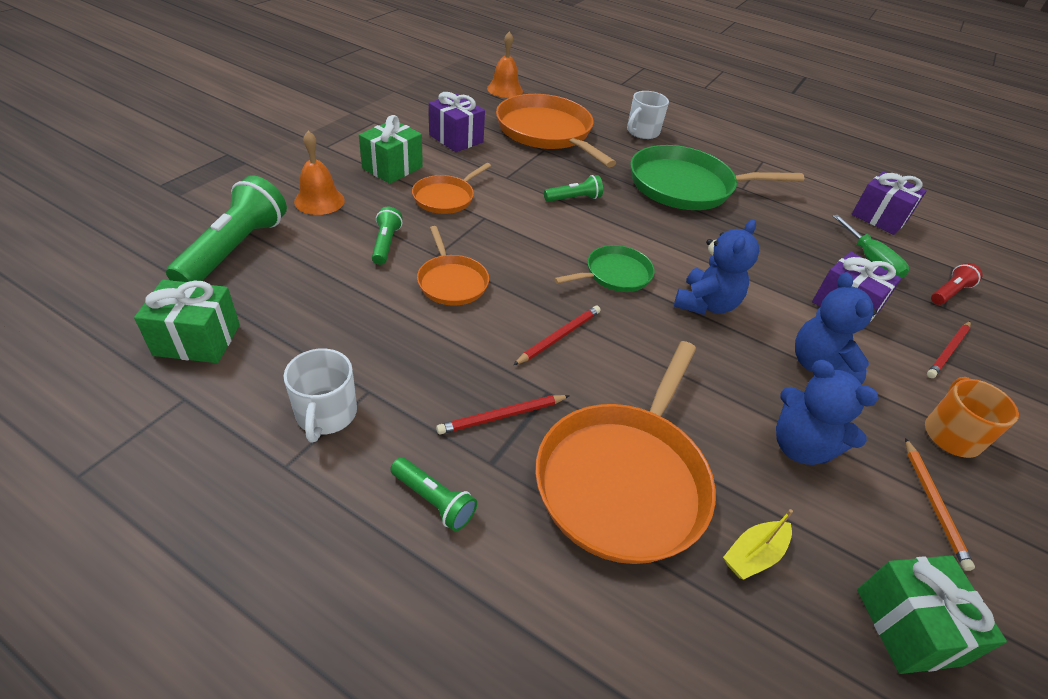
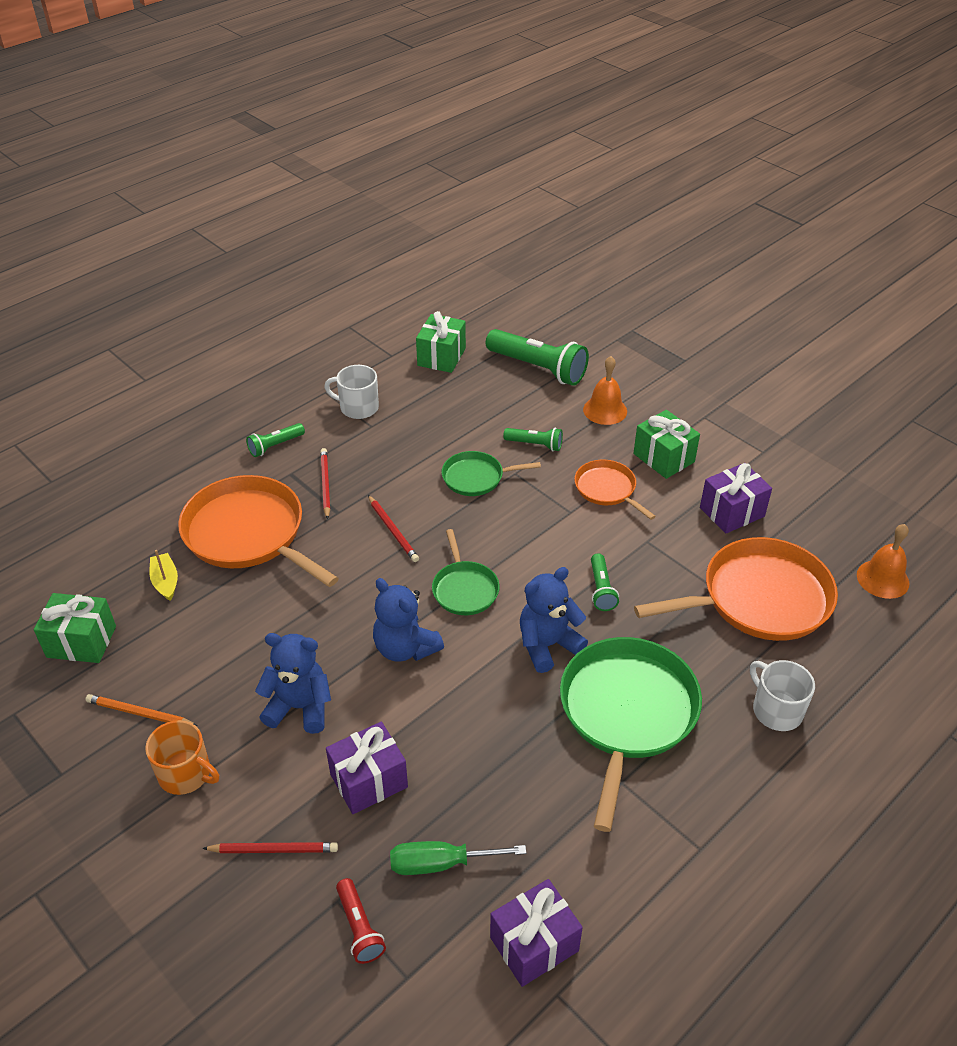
camera: 110 degrees right, 0 degrees up
orange pan [417,226,489,306] -> green pan [442,451,541,496]
blue teddy bear [776,360,879,465] -> blue teddy bear moved to [520,567,588,673]
red pencil [927,321,971,378] -> red pencil turned 120 degrees clockwise [202,842,338,853]

